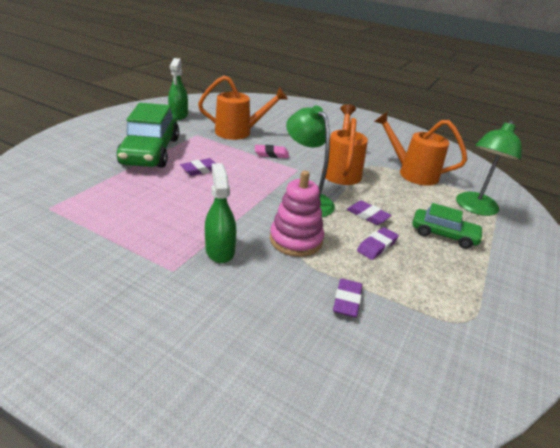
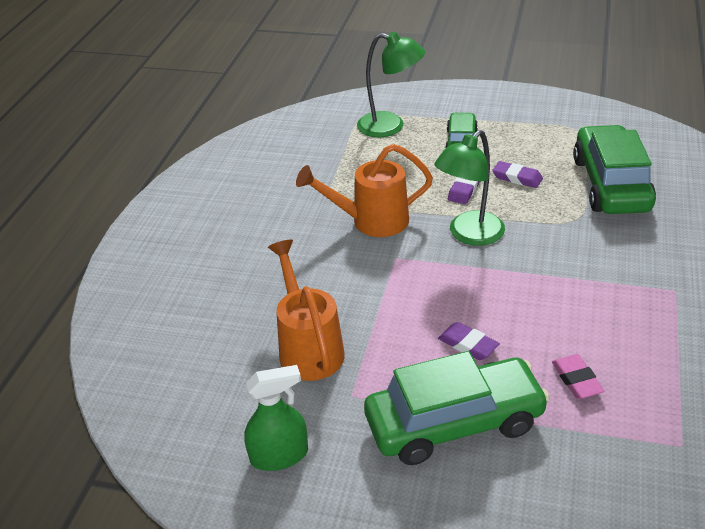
camera: 100 degrees left, 5 degrees up
green spray bottle [205,163,236,263] -> none
pink eraser [255,145,289,158] -> pink eraser moved to [552,354,604,399]
pink stacking toy [270,171,324,257] -> none
purple eraser [333,278,362,318] -> green car [573,125,656,214]
orange watering can [374,112,467,186] -> none

